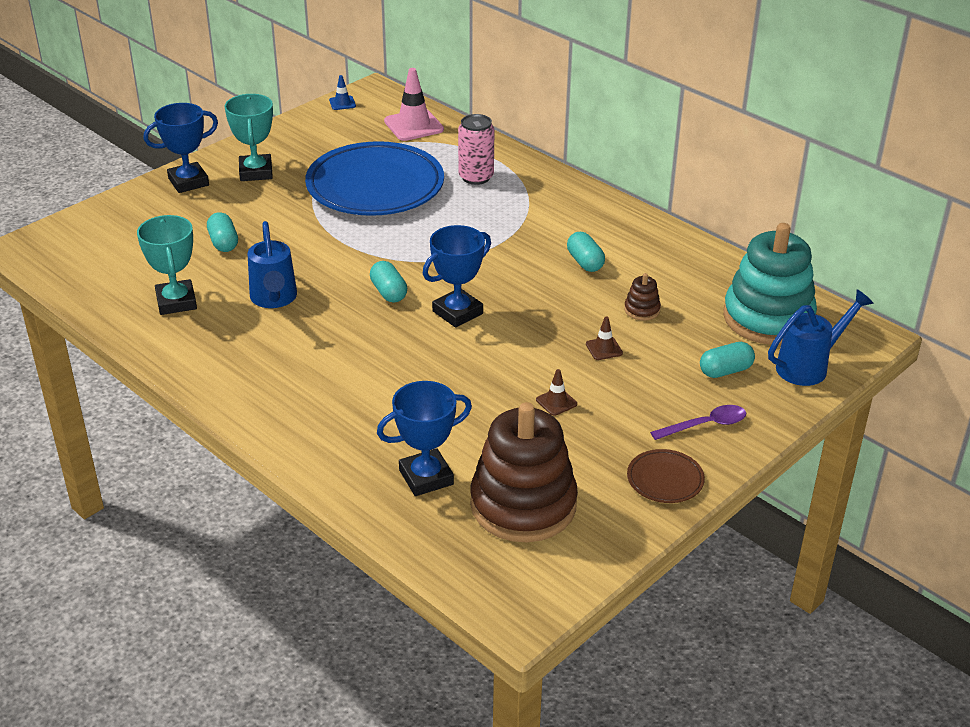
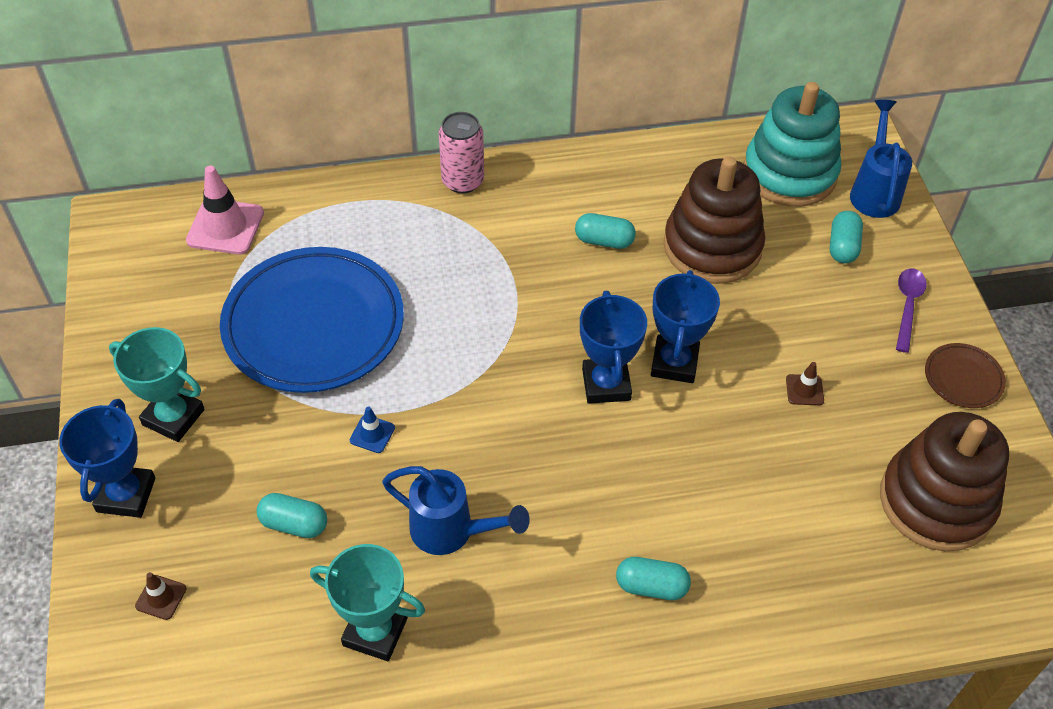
camera: 55 degrees left, 15 degrees up
blue traffic cone [329,75,356,110] -> blue traffic cone moved to [350,406,395,453]
turquoise capsule [370,261,407,302] -> turquoise capsule moved to [616,557,691,600]
blue trophy [377,381,472,496] -> blue trophy moved to [651,270,720,383]
pink can [458,114,494,185] -> pink can moved to [439,112,484,193]
brown traffic cone [586,317,623,360] -> brown traffic cone moved to [135,572,187,620]
brown stacking toy [624,273,661,321] -> brown stacking toy [663,156,765,284], size x2.50

